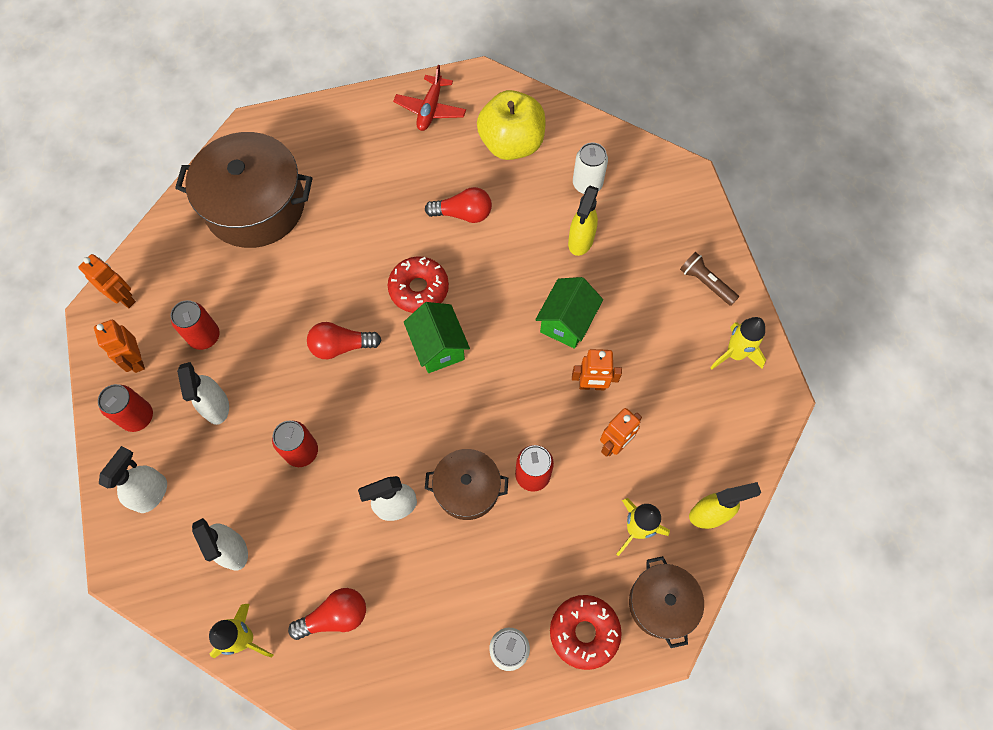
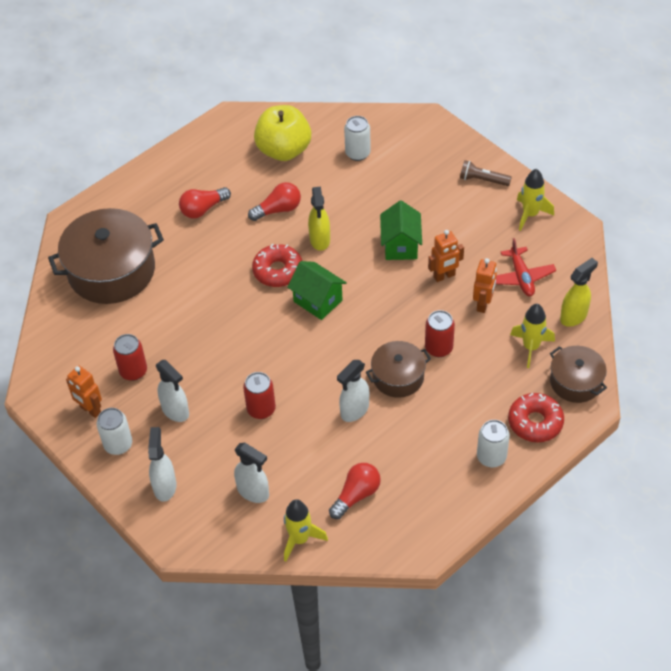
camera: 25 degrees left, 15 degrees down
orange robot [78,254,136,308] -> none
red can [98,384,153,432] -> white can [97,408,132,455]
red light bulb [307,322,381,359] -> red light bulb moved to [179,187,231,219]
red plane [393,65,466,131] -> red plane moved to [496,238,556,296]
yellow spray bottle [568,186,599,256] -> yellow spray bottle moved to [308,187,330,251]

